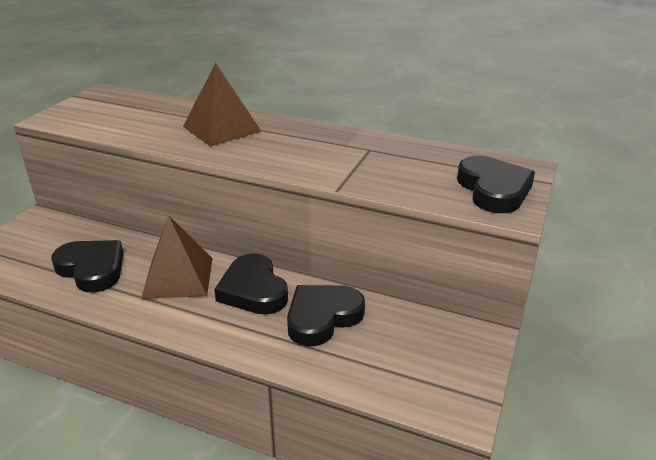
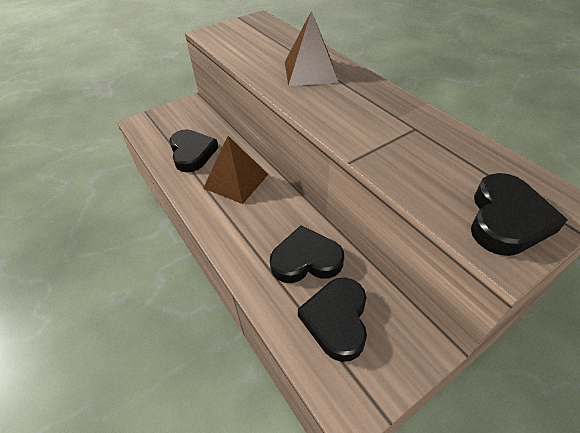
camera: 35 degrees right, 15 degrees up
black heart [214,253,288,315] -> black heart moved to [298,278,367,362]

